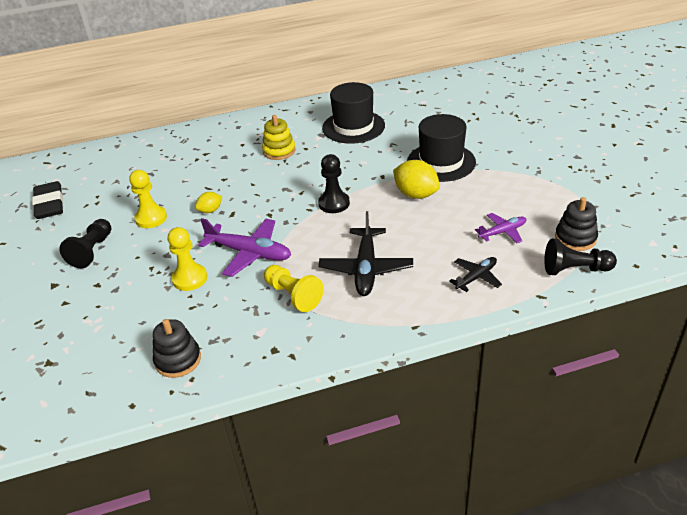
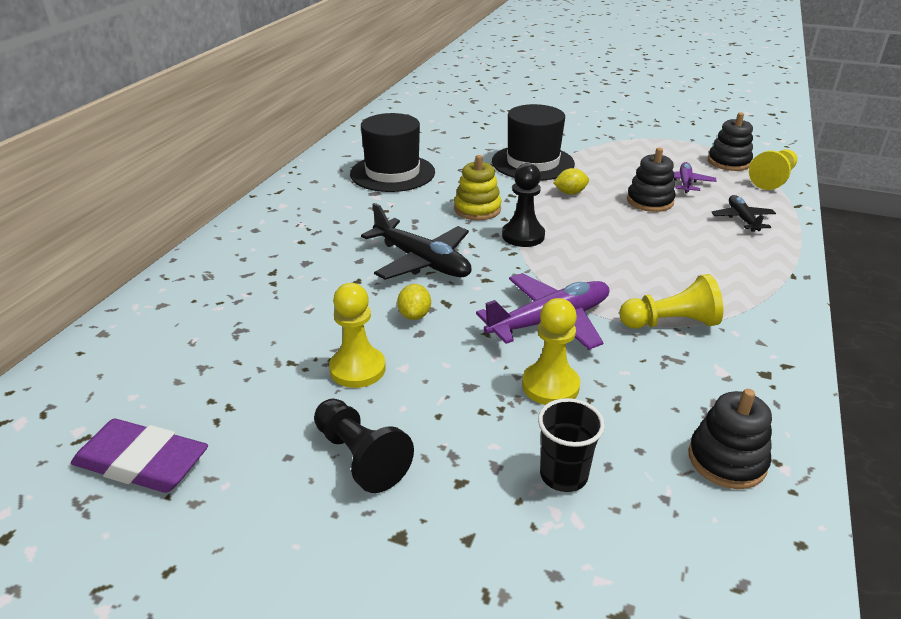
camera: 55 degrees left, 5 degrees down
black eraser [32,181,63,219] -> purple eraser [71,419,208,493]
yellow stacking toy [262,115,296,160] -> yellow stacking toy moved to [454,155,501,220]
black plane [318,211,413,296] -> black plane moved to [361,203,472,280]
yellow lemon [393,160,440,199] -> yellow lemon [554,168,589,194], size x0.55
black pawn [544,238,617,275] -> yellow pawn [749,149,797,190]
none -> black cup [538,398,605,492]
none -> black stacking toy [627,148,676,212]

